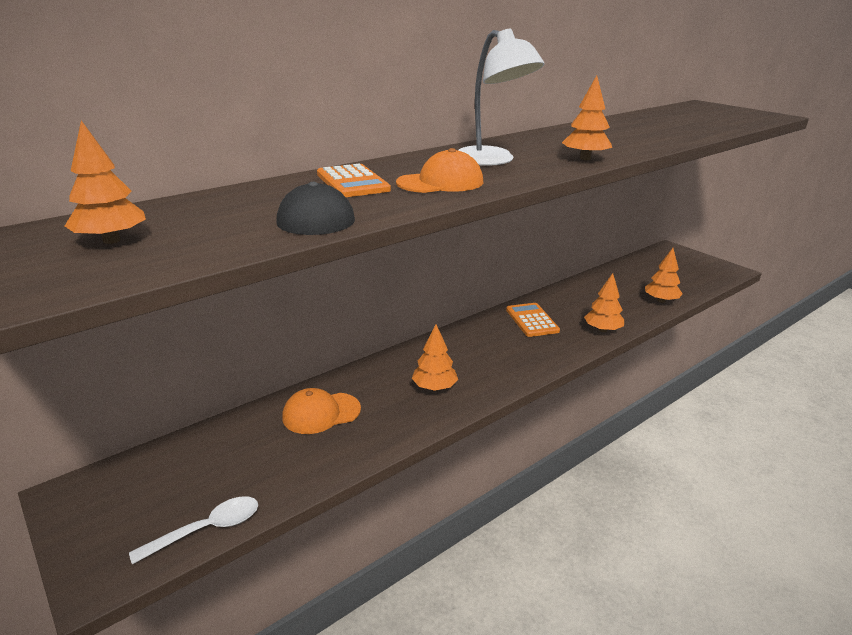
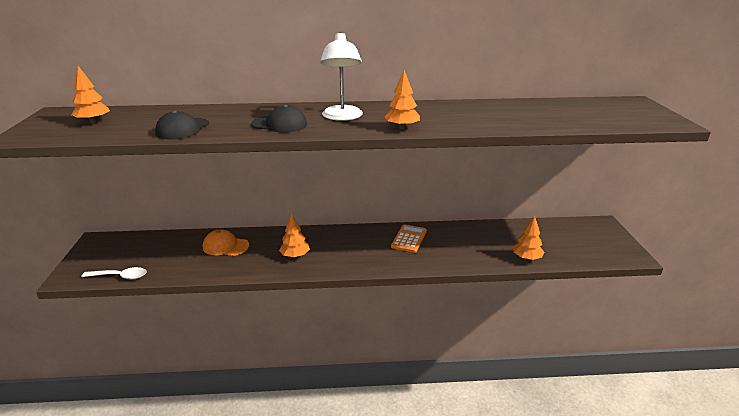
camera: 35 degrees right, 0 degrees up
orange calculator [317,163,391,197] -> none
orange cap [396,148,483,193] -> black cap [251,105,307,133]
orange tree [584,273,624,332] -> none

